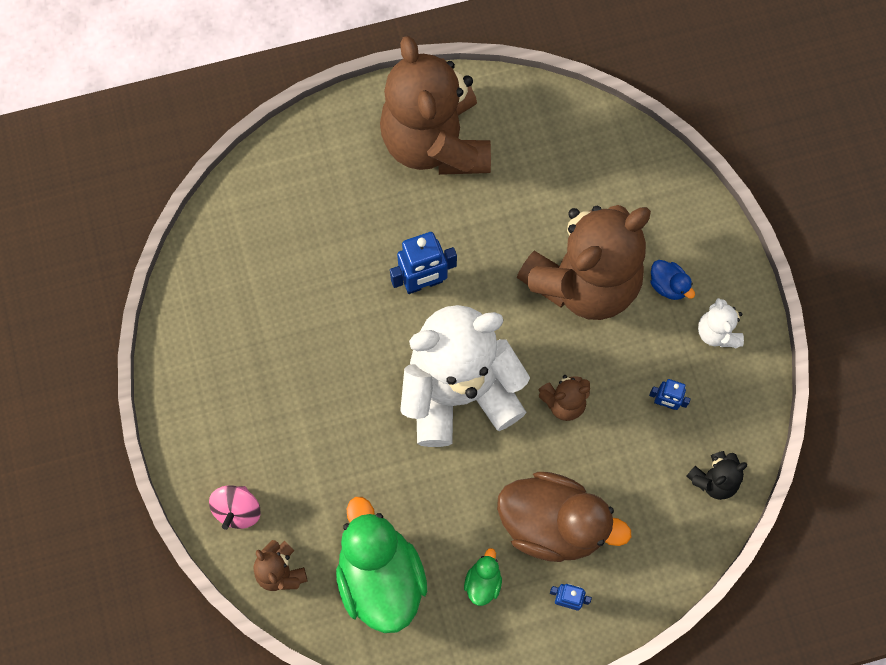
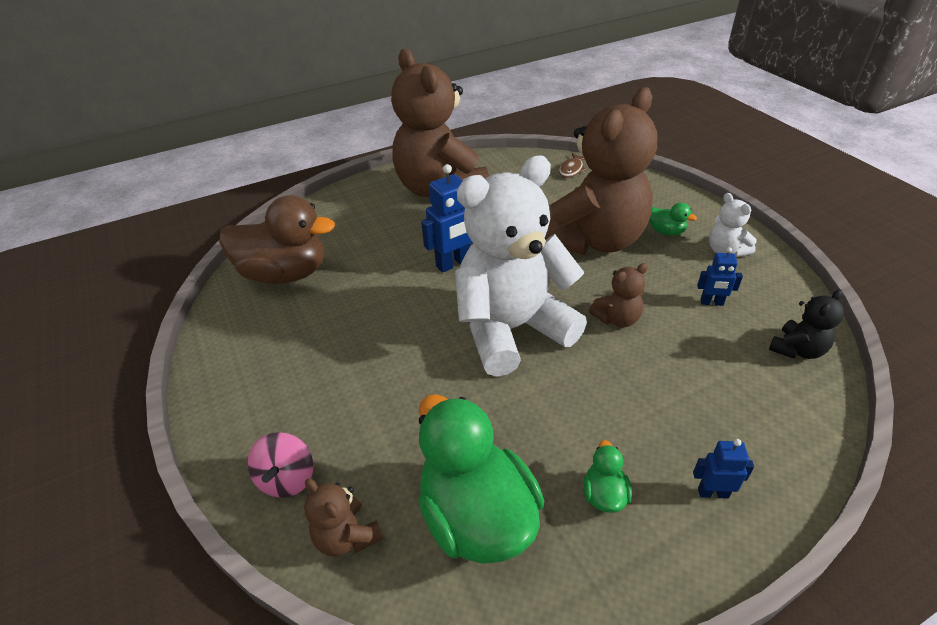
camera: 10 degrees left, 30 degrees down
brown duck [497,472,632,562] -> brown duck moved to [219,195,335,284]
blue duck [650,260,695,300] -> green duck [649,202,697,235]
none -> brown fish [559,153,587,178]

